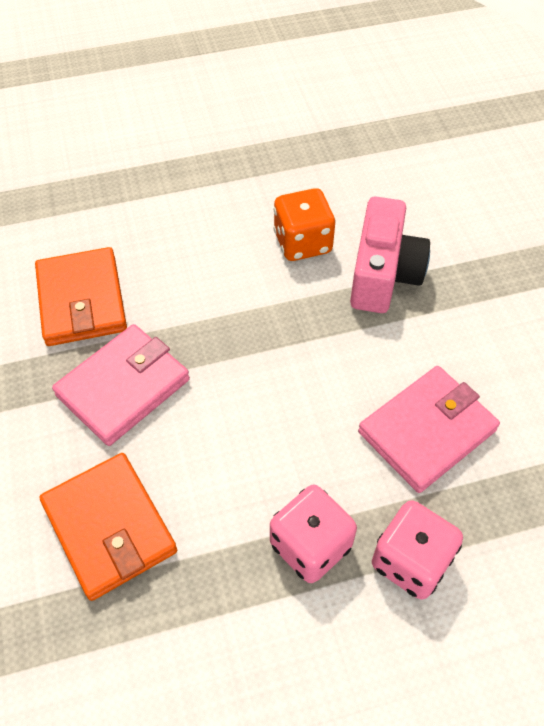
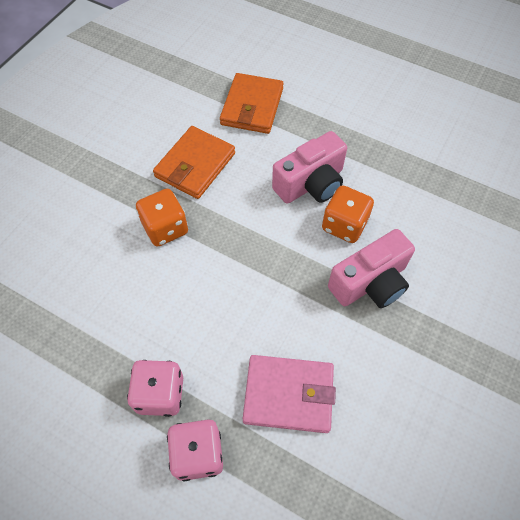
camera: 45 degrees right, 5 degrees up
orange wallet [39,453,177,601] -> orange wallet moved to [220,73,284,134]
pink wallet [52,324,190,446] -> orange dice [136,189,188,247]
none -> pink camera [272,131,347,204]

